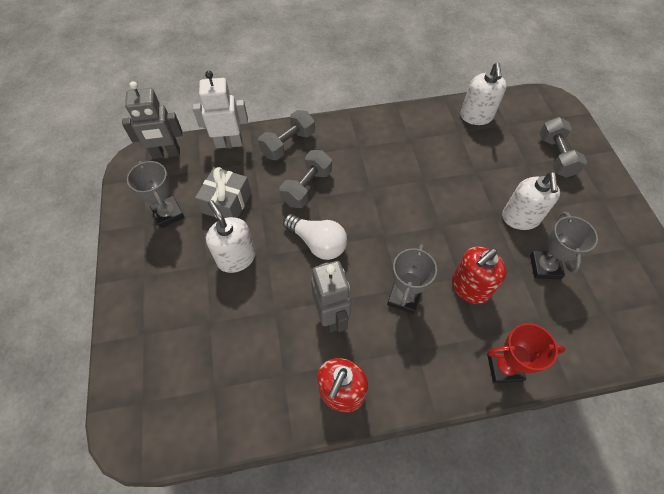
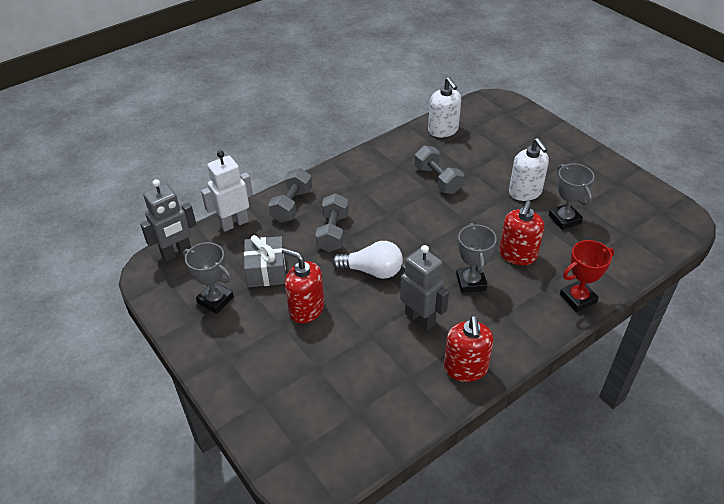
camera: 25 degrees left, 15 degrees down
white soap dispenser [206,200,256,273] -> red soap dispenser [282,248,324,324]
grey dumbbell [539,117,587,178] -> grey dumbbell moved to [415,146,464,194]

